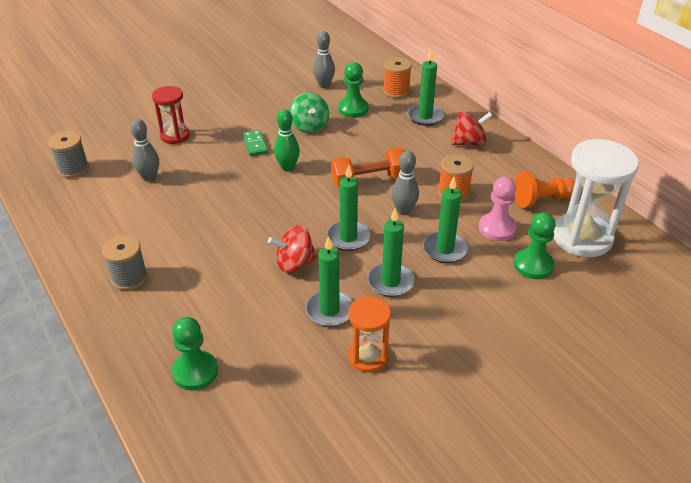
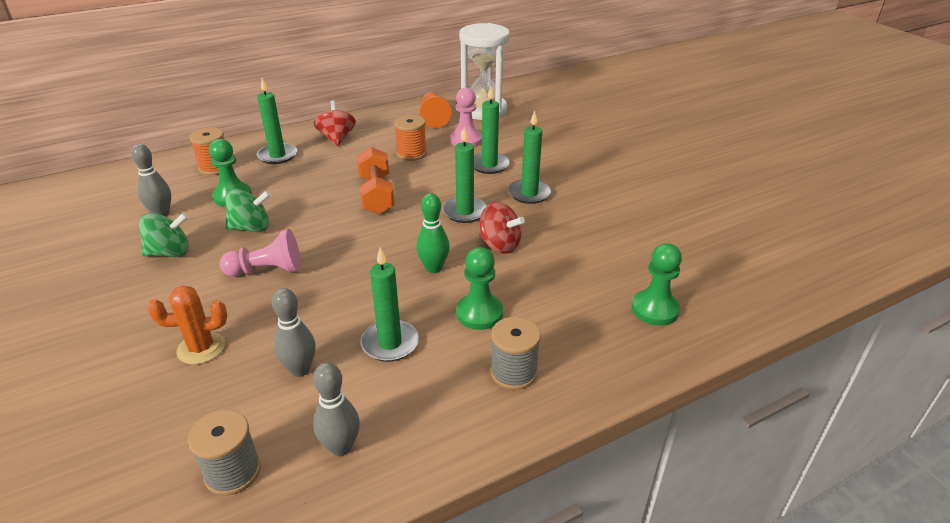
camera: 85 degrees left, 5 degrees down
red hourglass [152,86,190,144] -> orange cactus [147,286,227,365]
green domino [243,130,268,156] -> pink pawn [219,229,301,277]
red spinning top [268,225,318,273] -> red spinning top turned 45 degrees counterclockwise [479,202,525,254]
green bowling pin [274,109,300,172] -> green bowling pin moved to [416,193,450,273]
green candle [306,236,353,327] -> green candle moved to [360,247,419,362]
orange hourglass [348,296,391,373] -> none
grey bowling pin [391,151,419,215] -> grey bowling pin moved to [313,362,360,456]
green pawn [514,212,556,279] -> green pawn moved to [456,247,503,330]
none -> green spinning top [139,213,189,257]

